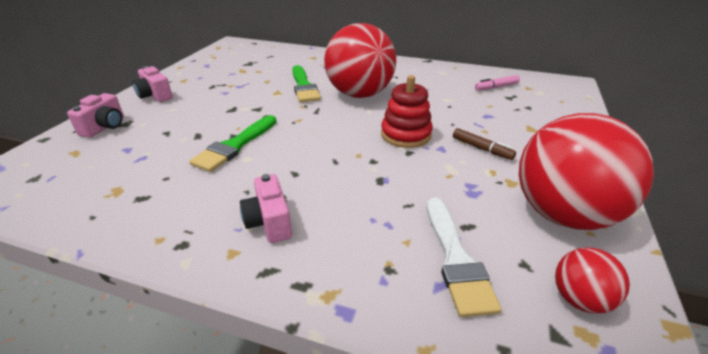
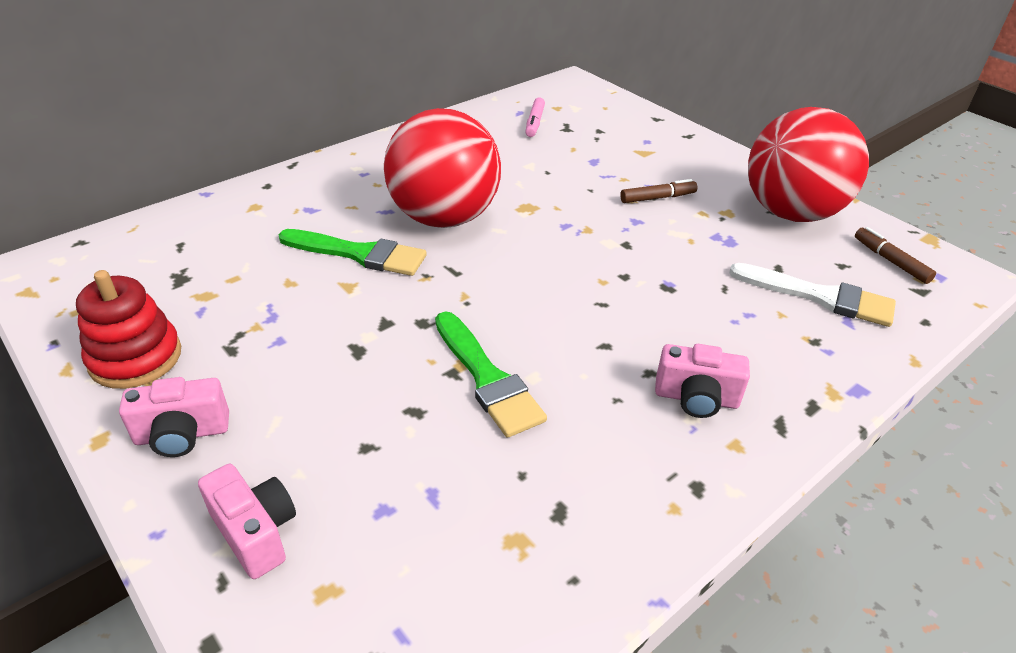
camera: 60 degrees left, 5 degrees up
red stacking toy [381,75,433,148] -> red stacking toy moved to [76,270,181,389]
red ball [555,247,630,314] -> brown marker [855,227,936,284]

